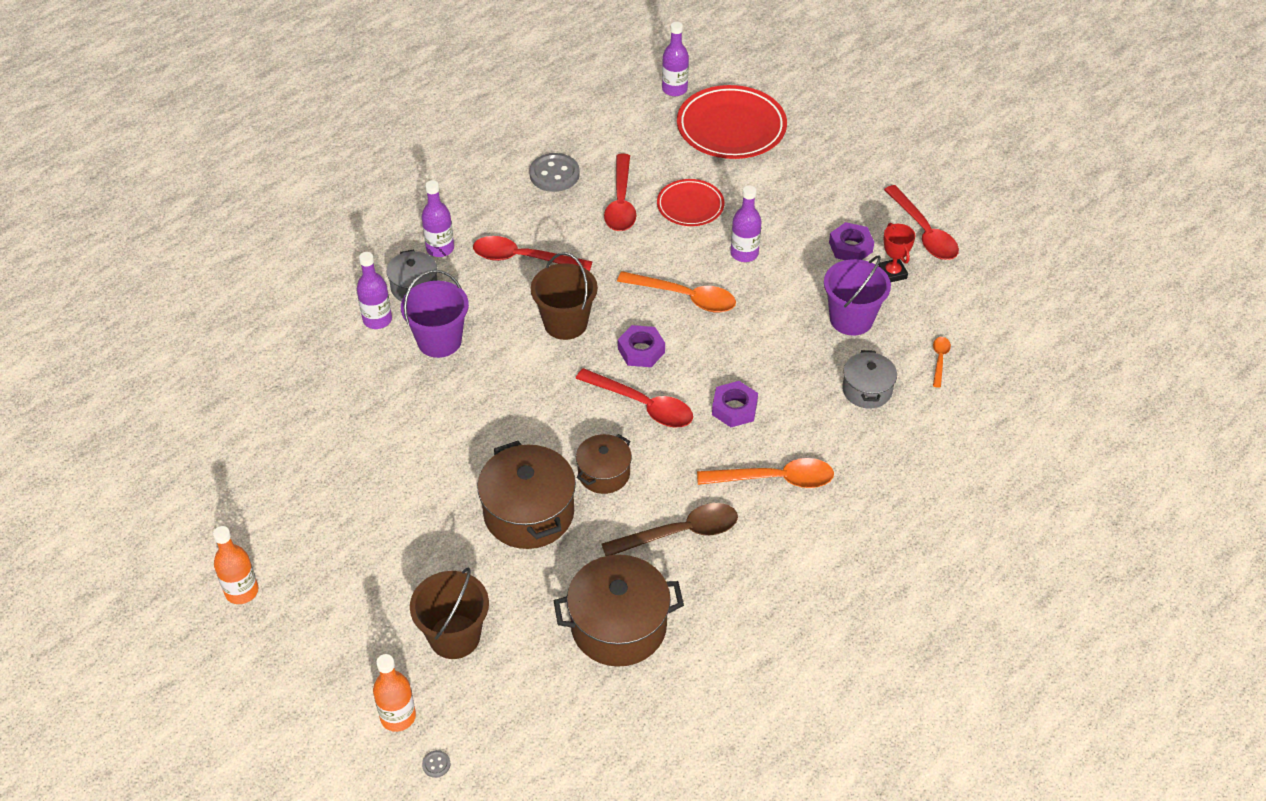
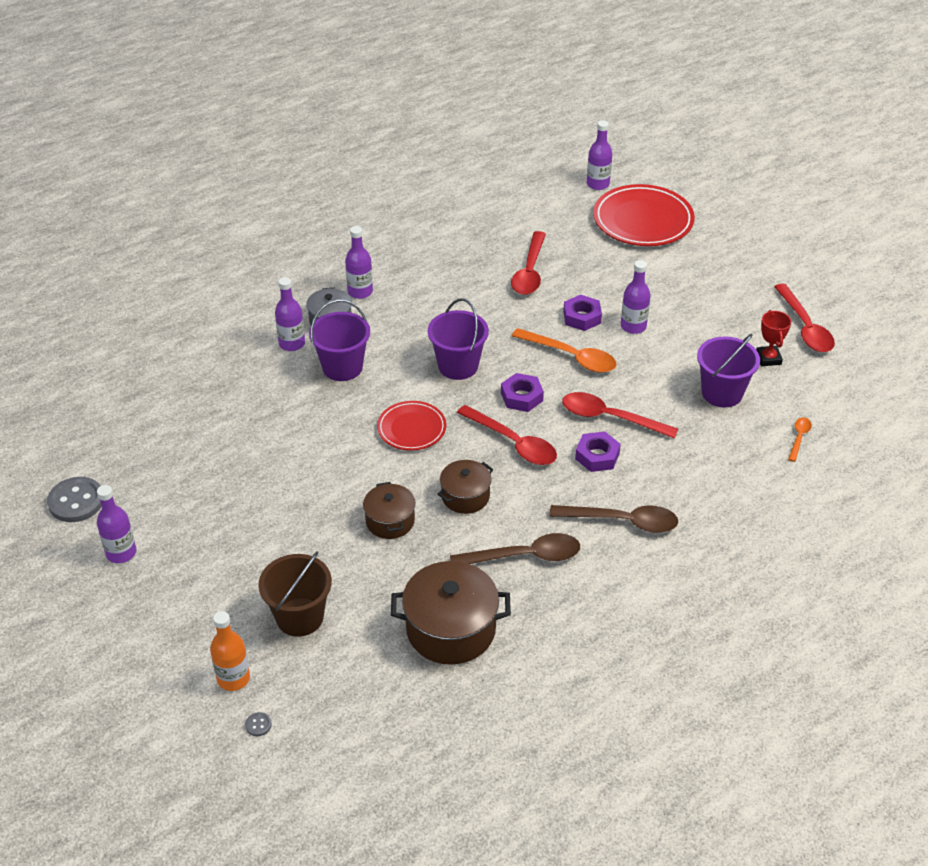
camera: 10 degrees right, 5 degrees down
orange bottle [213,526,259,604] -> purple bottle [97,485,136,563]
red spoon [473,236,593,271] -> red spoon moved to [562,392,678,439]
brown pot [477,441,576,549] -> brown pot [363,482,416,539], size x0.59
grey button [529,153,580,192] -> grey button moved to [47,477,102,522]
brown bucket [531,252,598,340] -> purple bucket [428,298,489,380]
red plate [657,179,724,226] -> red plate moved to [377,401,446,451]
orange spoon [697,458,834,488] -> brown spoon [549,505,678,533]
purple nut [829,222,874,260] -> purple nut moved to [563,295,602,331]
grey pot [842,350,897,409] -> none

